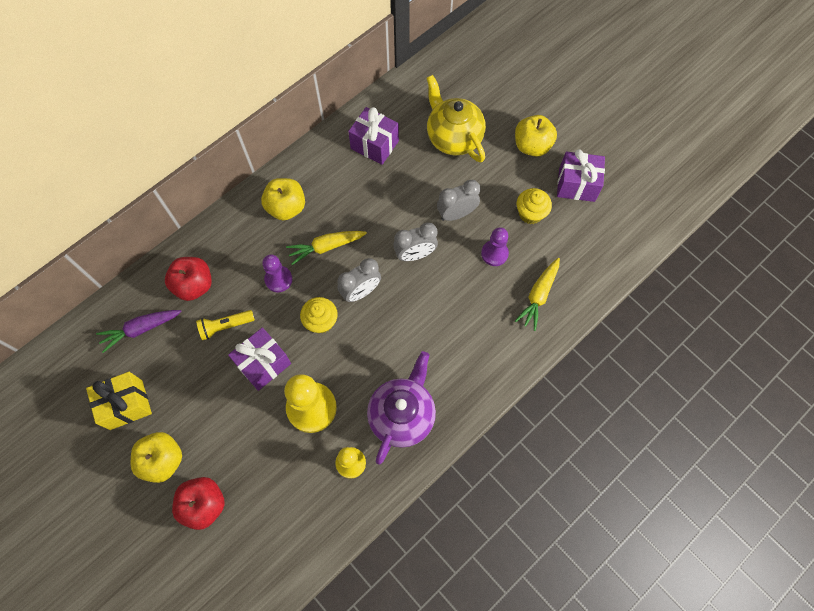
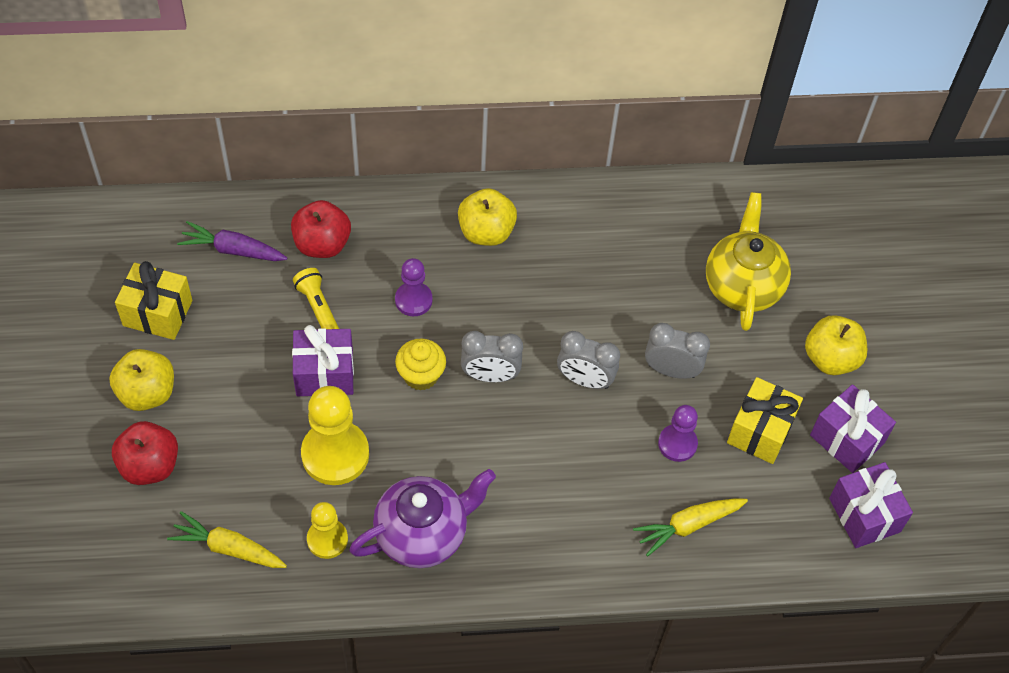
camera: 35 degrees right, 10 degrees down
yellow flashlight [196,310,255,340] -> yellow flashlight turned 45 degrees clockwise [293,268,339,329]
yellow carrot [286,231,367,265] -> yellow carrot moved to [167,511,287,568]
purple gift [348,107,399,165] -> purple gift moved to [829,462,913,548]
yellow cupcake [517,188,552,224] -> yellow gift [727,377,803,464]

